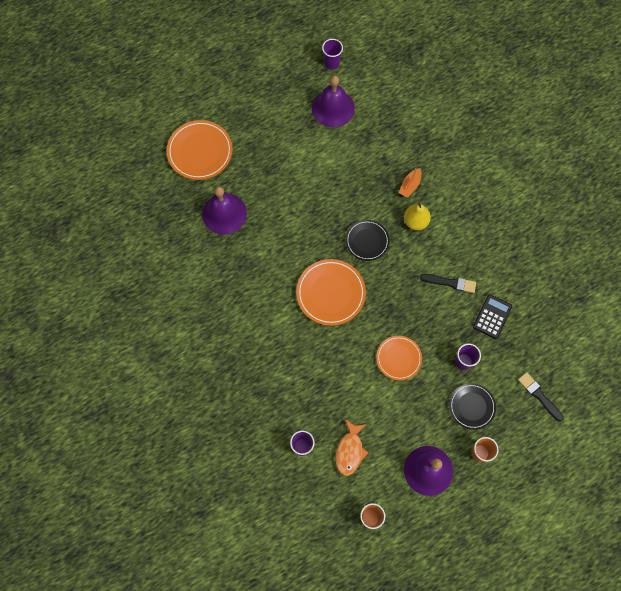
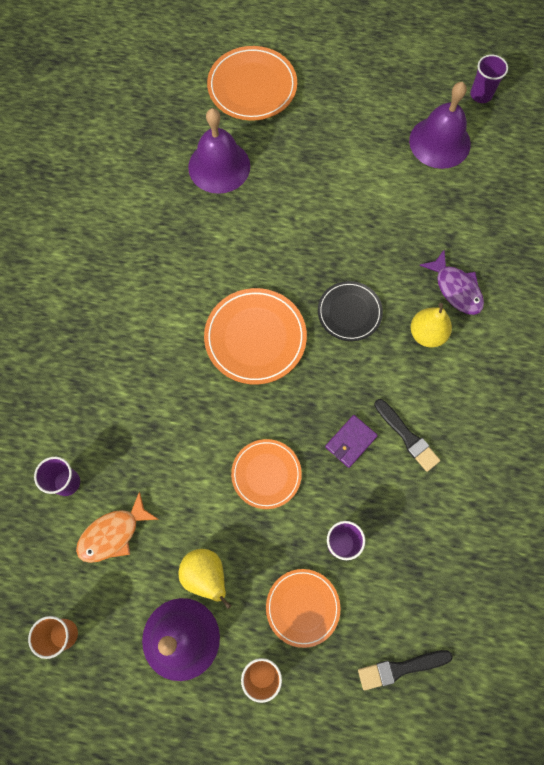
camera: 40 degrees right, 0 degrees up
orange boat [399,168,421,198] -> purple fish [419,250,484,315]
black plate [449,383,496,430] -> orange plate [266,569,341,648]
black calculator [473,294,512,339] -> none
black brush [518,372,564,422] -> black brush turned 105 degrees counterclockwise [358,650,453,690]
none -> yellow pear [178,549,231,609]
none -> purple wallet [325,415,378,468]

